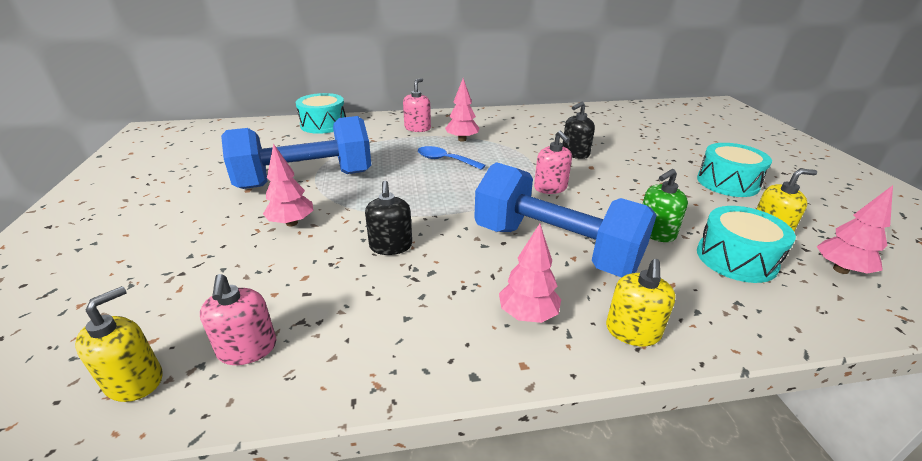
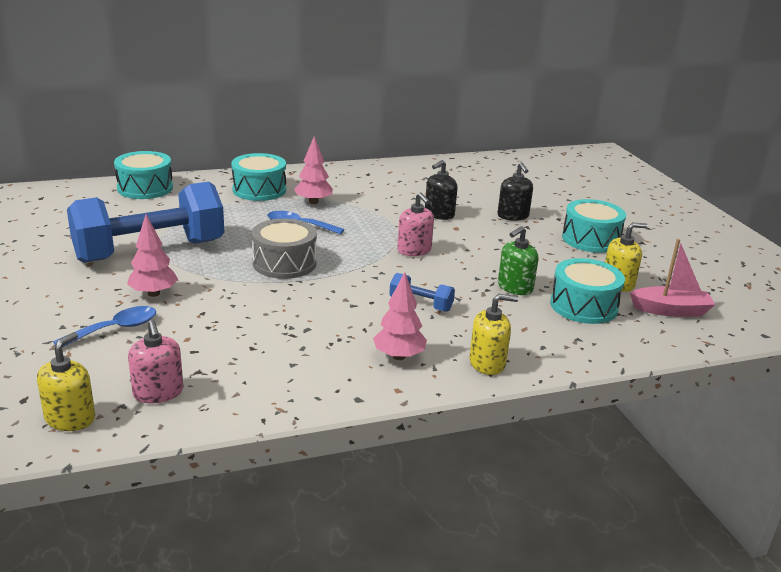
camera: 10 degrees left, 5 degrees down
black soap dispenser [365,181,412,255] -> black soap dispenser moved to [498,162,533,221]
pink soap dispenser [403,78,431,132] -> turquoise drum [231,153,286,201]
blue dumbbell [474,162,657,277] -> blue dumbbell [389,273,455,312], size x0.40
yellow soap dispenser [606,259,676,346] -> yellow soap dispenser turned 105 degrees counterclockwise [469,294,518,375]
pink tree [817,185,893,274] -> pink boat [630,239,715,317]
none -> blue spoon [53,306,156,347]
none -> grey drum [252,219,317,279]

